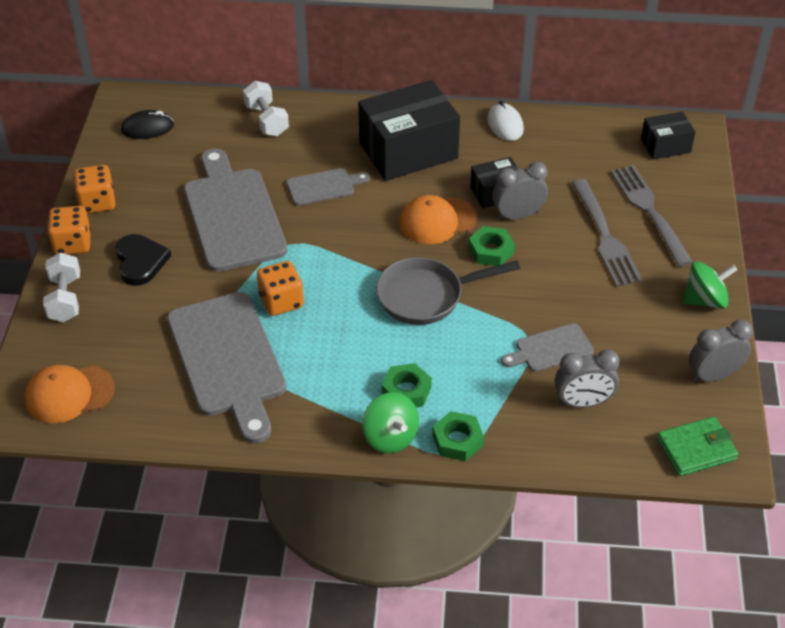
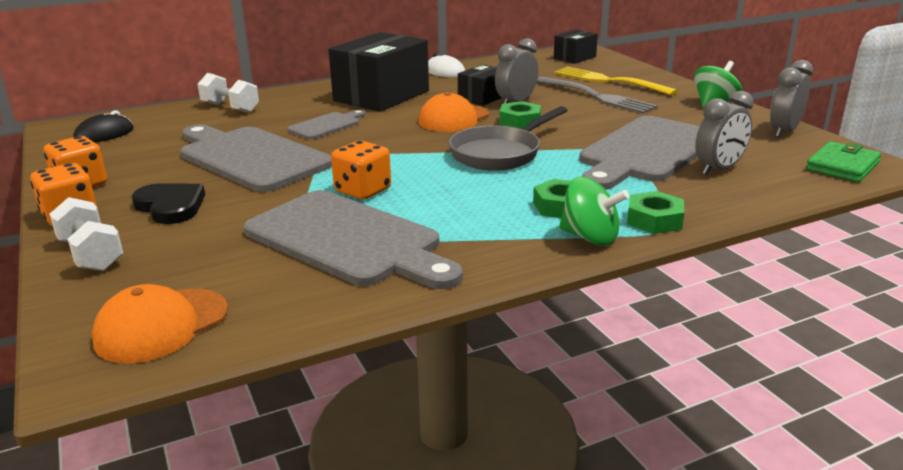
camera: 30 degrees left, 20 degrees down
grey cutting board [501,323,594,372] -> grey cutting board [579,116,700,190], size x2.04
grey fork [611,165,693,267] -> yellow fork [554,67,678,95]

